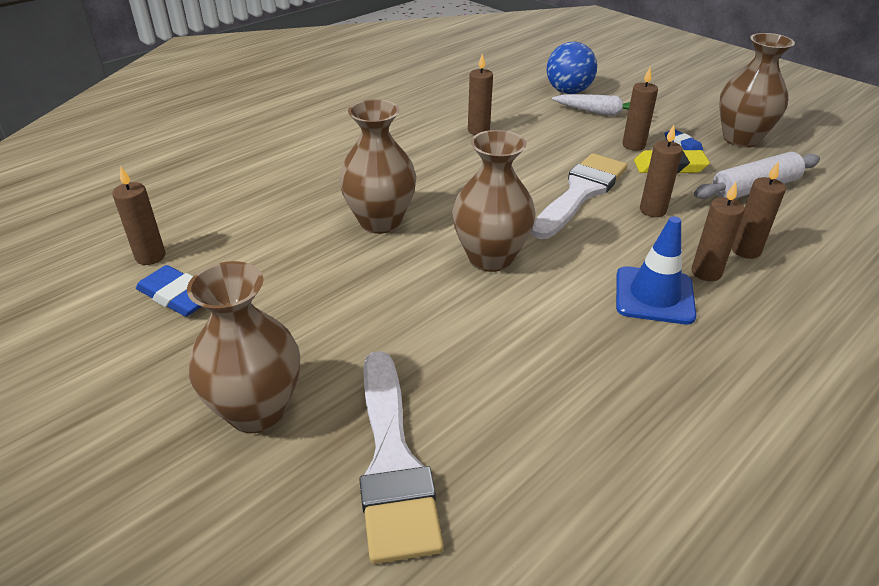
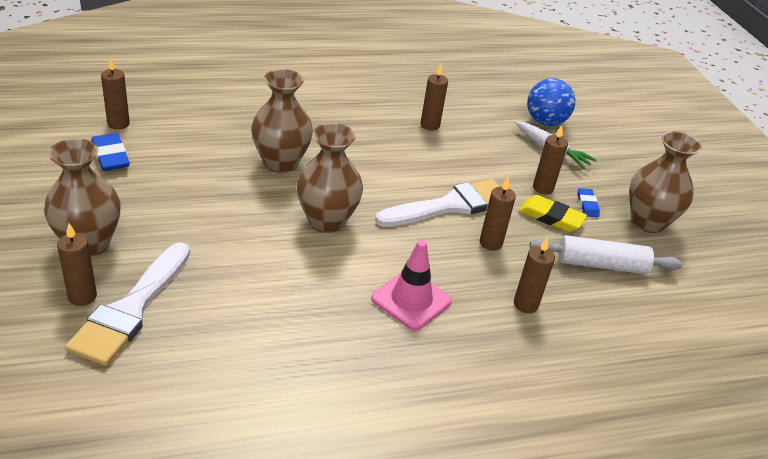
camera: 25 degrees right, 0 degrees up
blue traffic cone [616,216,697,325] -> pink traffic cone [371,240,452,330]
brown candle [691,182,745,281] -> brown candle moved to [57,223,97,306]

